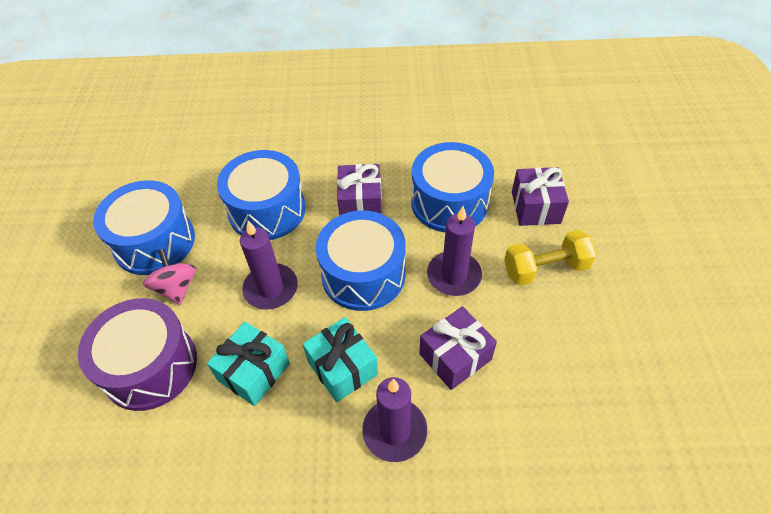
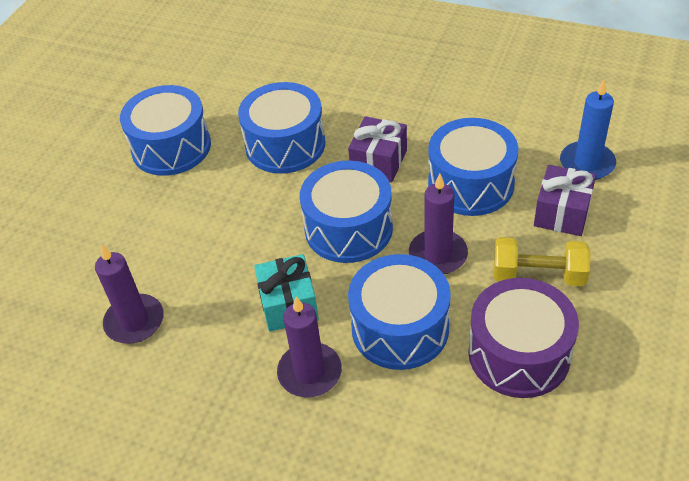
camera: 25 degrees right, 5 degrees down
purple drum [78,298,197,411] -> purple drum moved to [468,278,579,398]
pink spinning top [143,249,196,305] -> none
turquoise gift [207,322,290,406] -> none
purple candle [240,221,298,310] -> purple candle moved to [95,244,164,344]
purple gift [419,306,497,390] -> blue drum [348,254,451,370]
none -> blue candle [560,80,616,180]

